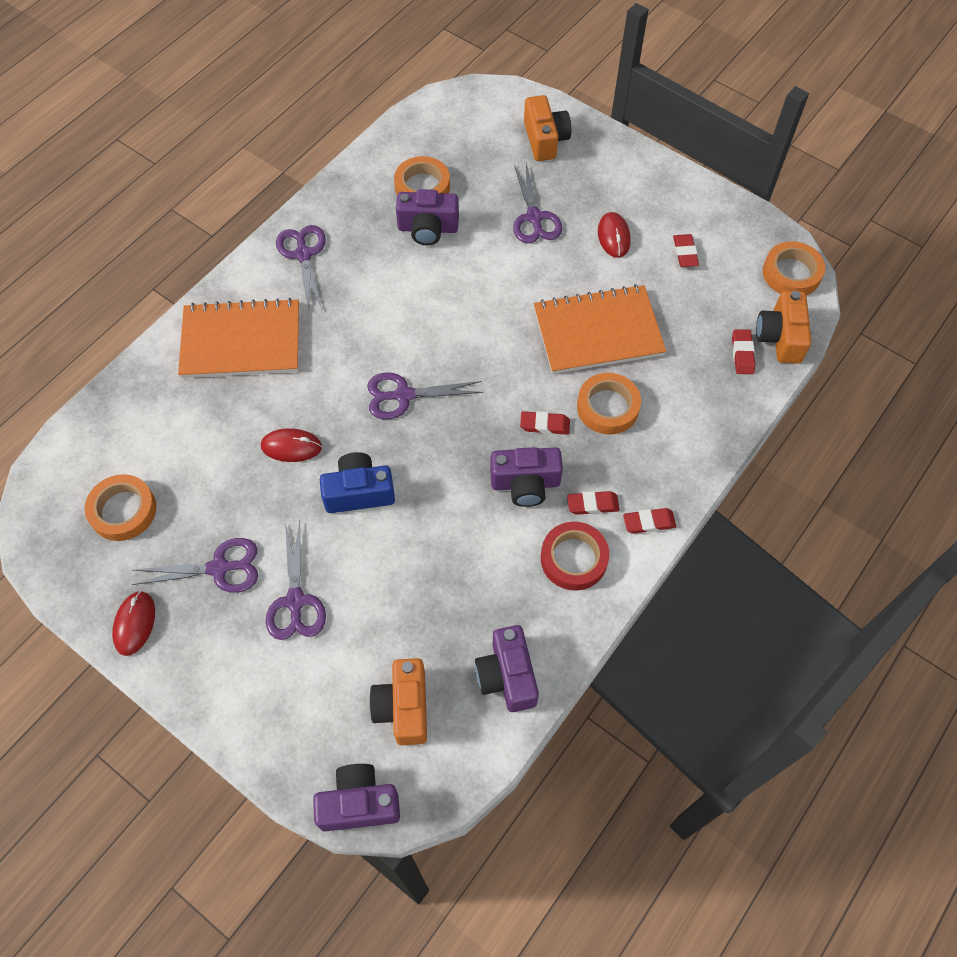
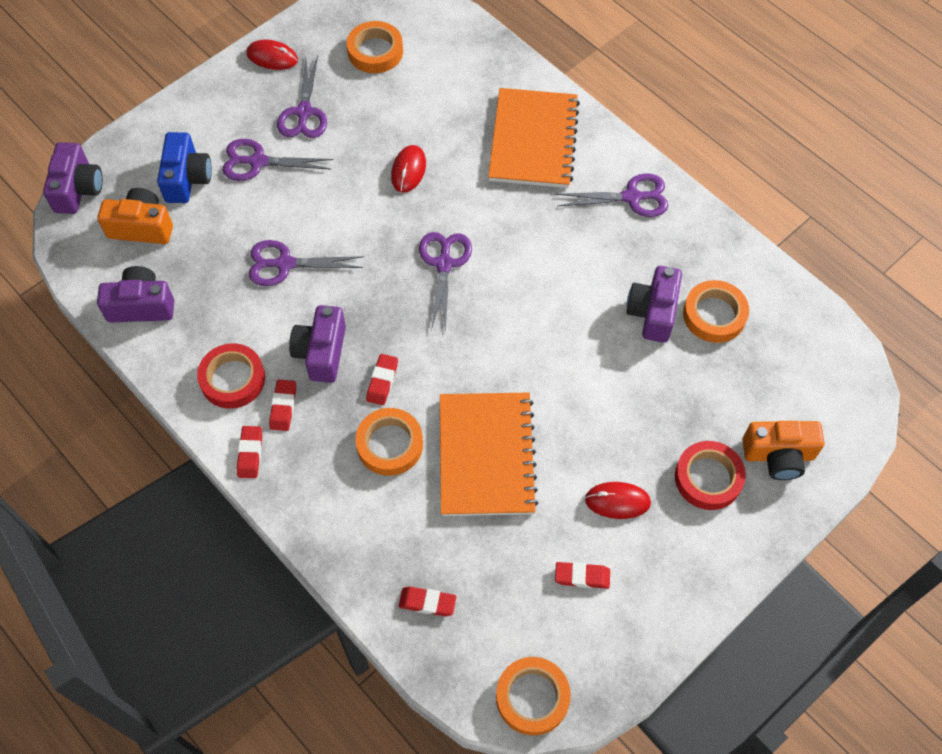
camera: 100 degrees right, 0 degrees up
blue camera [320,452,395,513] -> blue camera moved to [157,132,212,203]
purple scissors [513,163,563,244] -> purple scissors moved to [248,240,364,286]
orange camera [756,291,811,364] -> none
none -> red tape [675,441,746,510]

